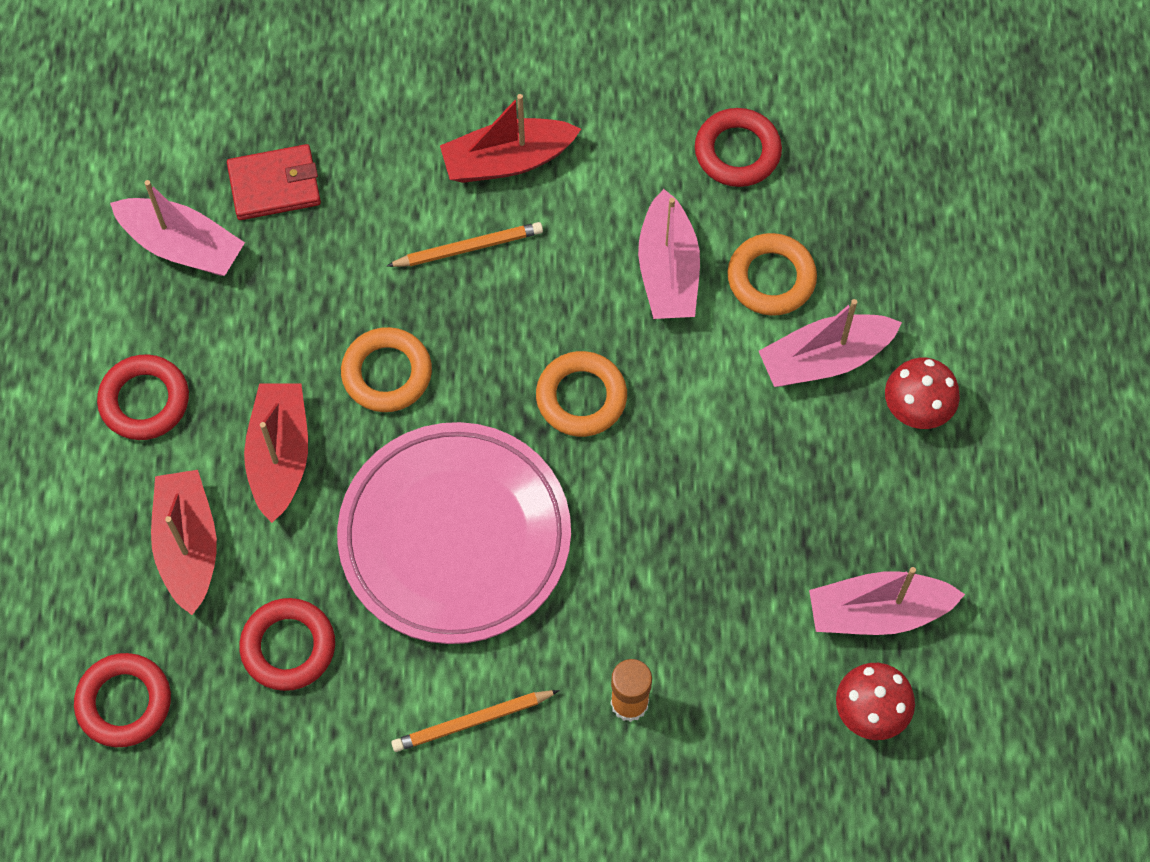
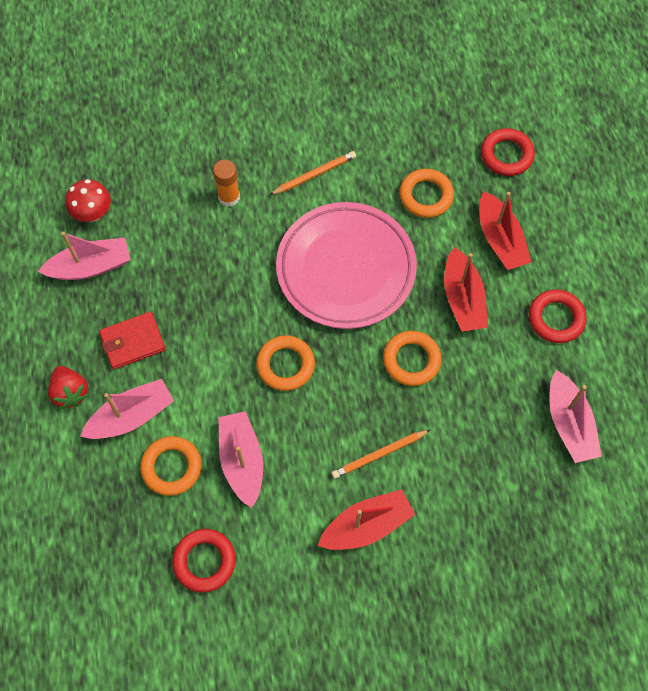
camera: 170 degrees right, 0 degrees up
pink boat [110,180,245,276] -> pink boat turned 120 degrees counterclockwise [549,370,602,463]
red wallet [227,144,321,220] -> red wallet moved to [99,312,166,369]
red ring [239,598,335,691] -> orange ring [399,169,454,218]
red mushroom [885,358,960,429] -> red strawberry [48,366,89,409]

